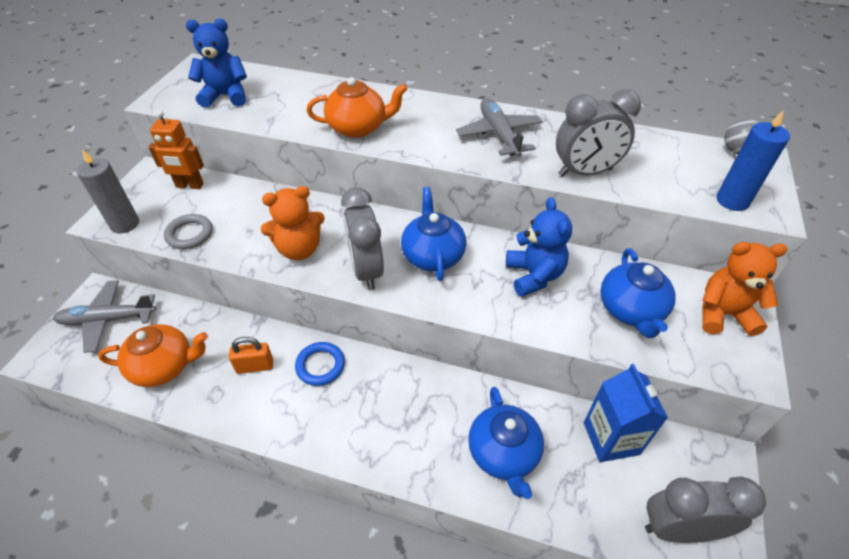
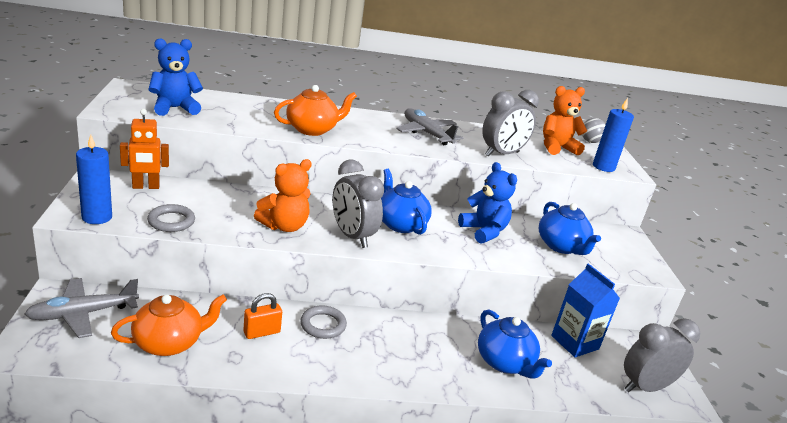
camera: 25 degrees left, 20 degrees down
grey candle [76,149,139,233] -> blue candle [76,135,112,224]
blue ring [295,342,345,386] -> grey ring [300,306,347,339]
orange teddy bear [702,242,788,336] -> orange teddy bear moved to [543,86,587,155]

